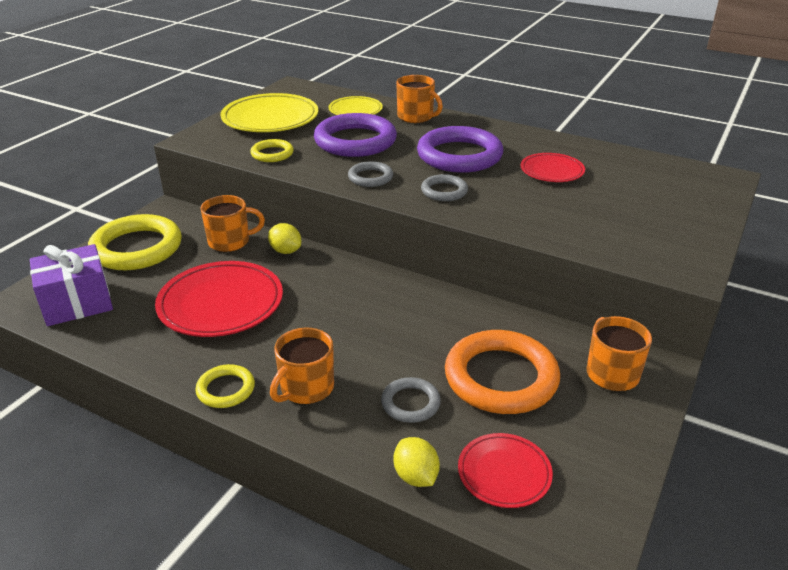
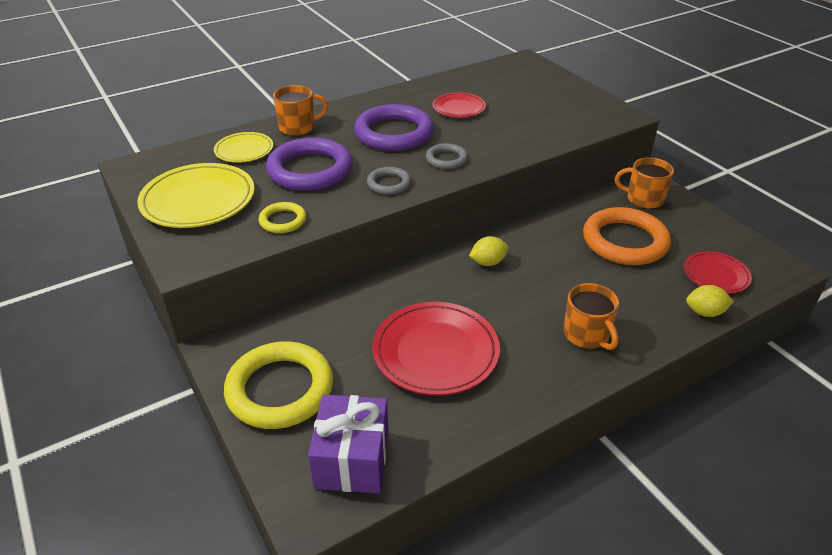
camera: 60 degrees left, 5 degrees up
yellow ring [195,364,255,408] -> none
orange mug [200,195,265,252] -> none
yellow lemon [268,223,302,254] -> yellow lemon moved to [469,236,508,266]
grey ring [381,377,441,423] -> none

